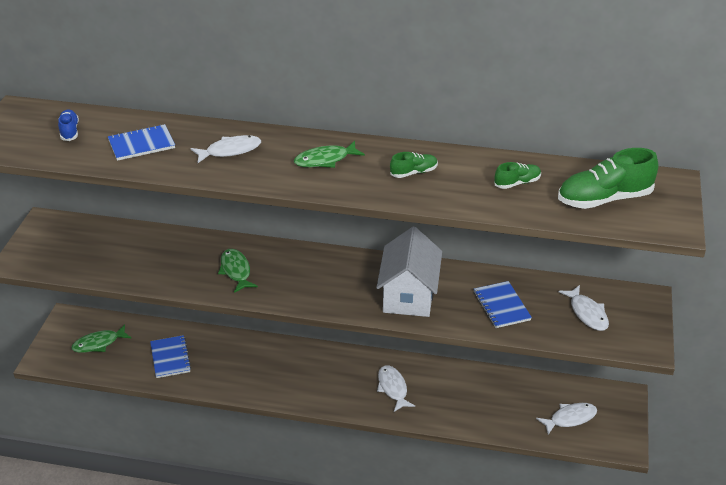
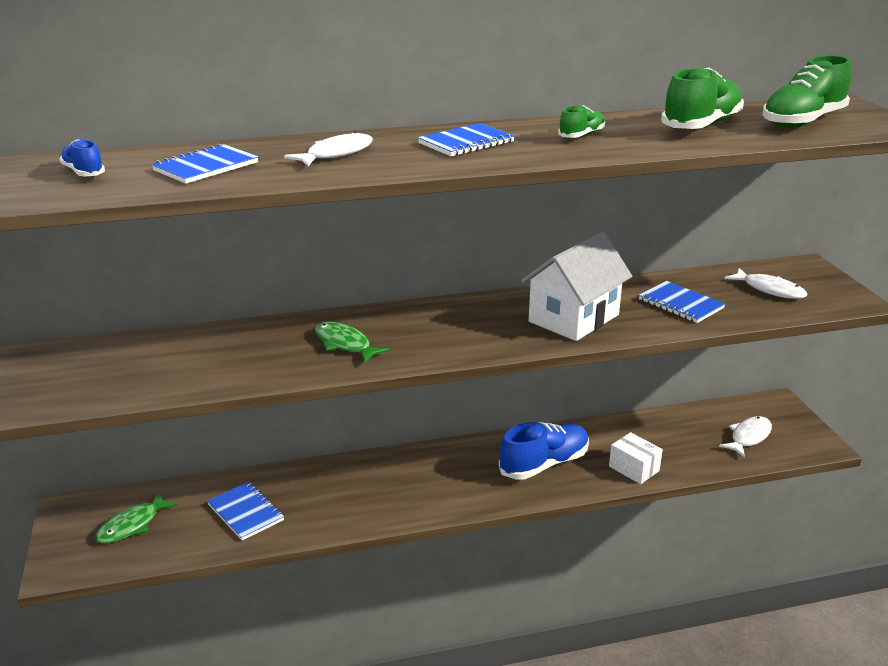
camera: 25 degrees left, 10 degrees down
green fish [294,141,365,168] -> blue notebook [418,123,515,156]
white house [376,227,442,317] -> white house turned 60 degrees clockwise [521,232,632,341]
white fish [377,365,415,412] -> blue shoe [499,422,589,480]
green shoe [494,162,541,189] -> green shoe [661,68,744,129], size x1.93
none -> white box [609,432,663,484]

